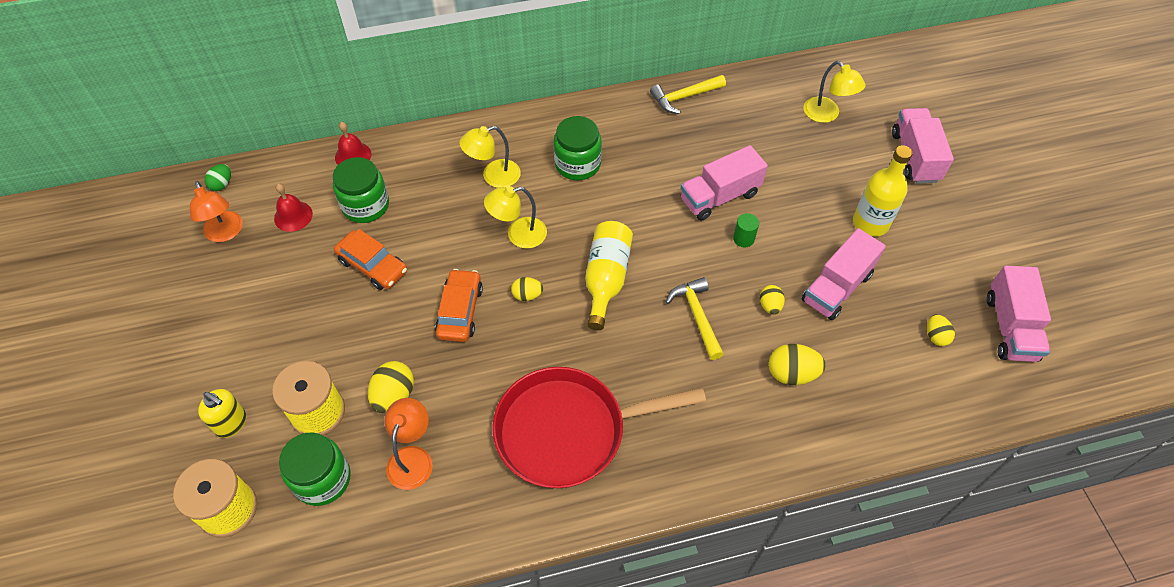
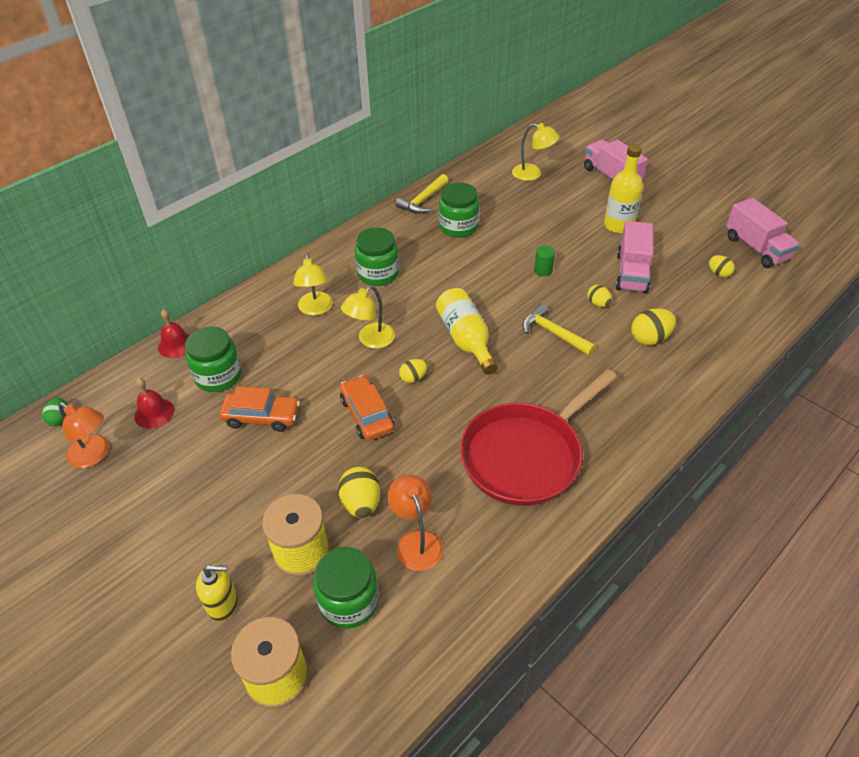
camera: 30 degrees left, 10 degrees down
yellow lamp [459,126,521,188] -> yellow lamp turned 45 degrees counterclockwise [293,254,333,316]
pink truck [680,145,768,221] -> none
none -> green jar [439,182,480,238]

